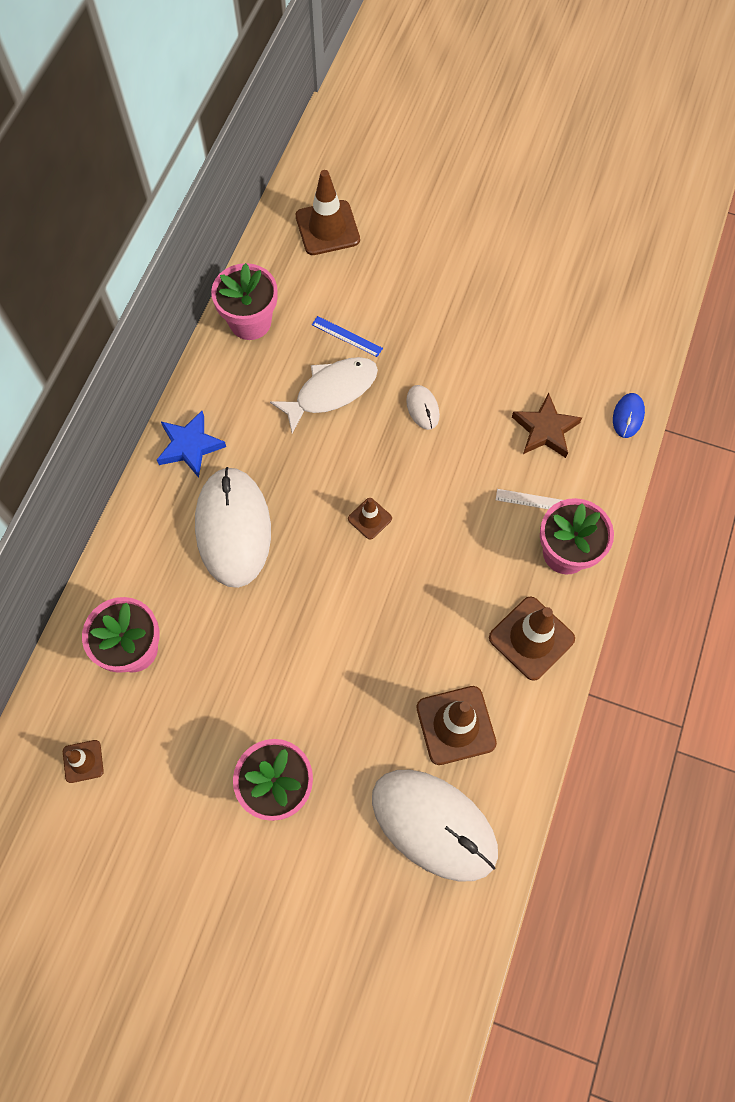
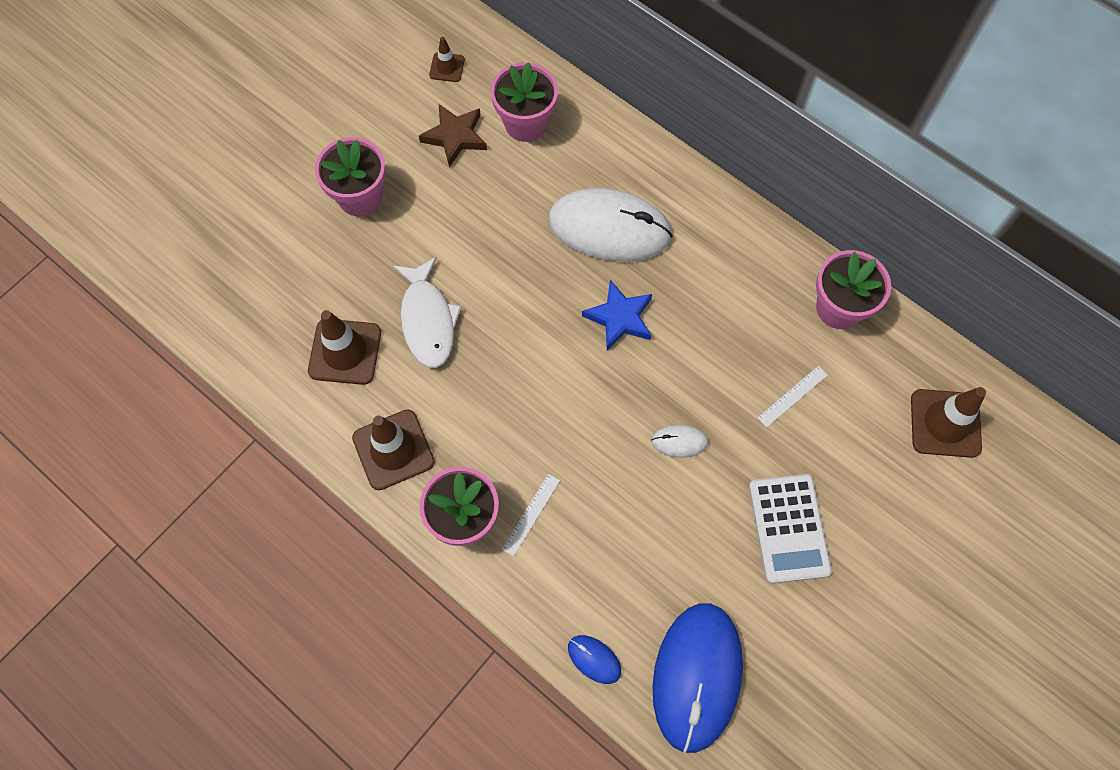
camera: 110 degrees right, 0 degrees up
blue star [157,411,226,478] -> blue star moved to [582,280,652,350]
white fish [270,357,378,434] -> white fish moved to [393,257,462,368]
blue ruler [312,316,383,357] -> white ruler [758,366,828,427]
brown traffic cone [348,498,392,540] -> none
white mouse [372,770,498,882] -> none
brown star [512,393,582,458] -> brown star moved to [419,104,487,167]
none -> blue mouse [652,603,743,753]
none -> white calculator [749,474,832,584]

